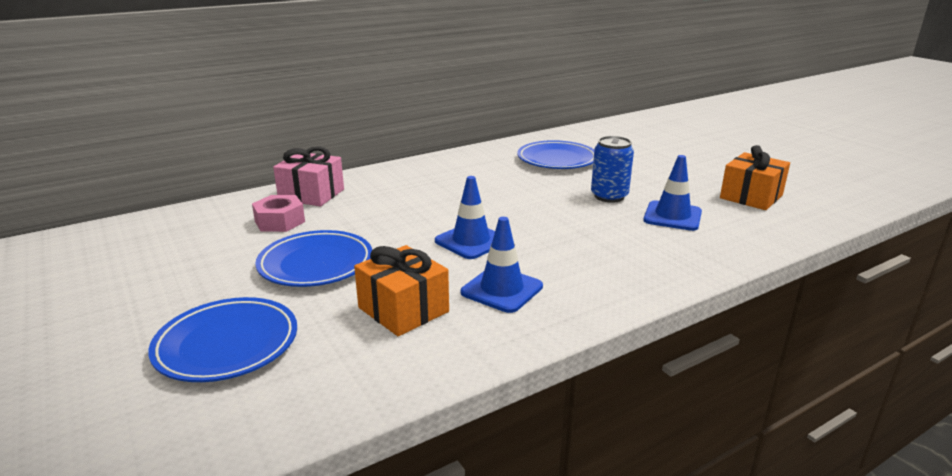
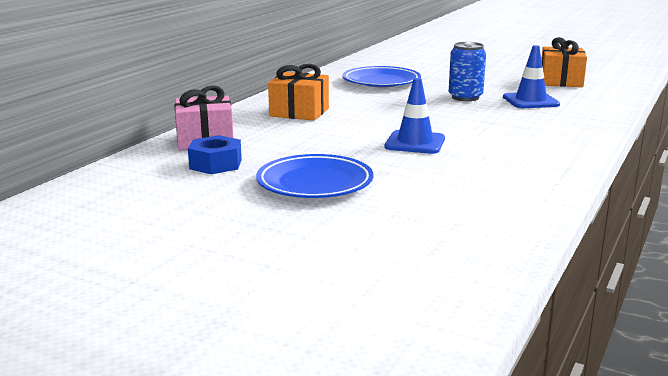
camera: 30 degrees left, 5 degrees down
blue plate [148,297,297,382] -> none
pink nut [252,195,305,232] -> blue nut [188,135,242,174]
orange gift [354,245,449,336] -> orange gift moved to [268,64,329,121]
blue traffic cone [461,217,543,313] -> none

